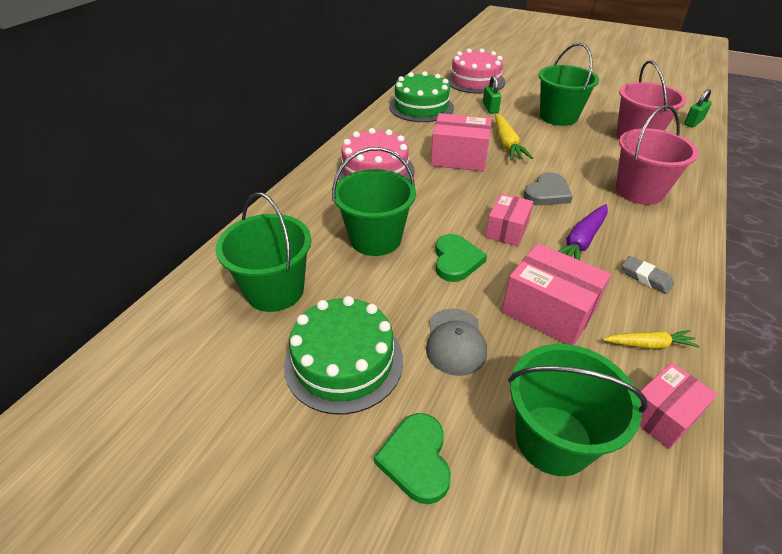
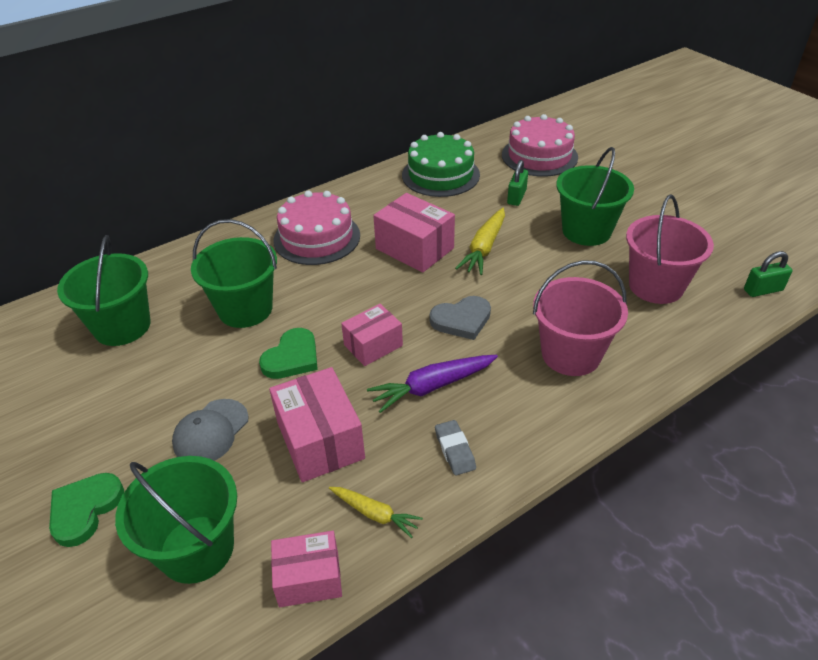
camera: 30 degrees right, 0 degrees up
green cake [284,296,403,414] -> none

